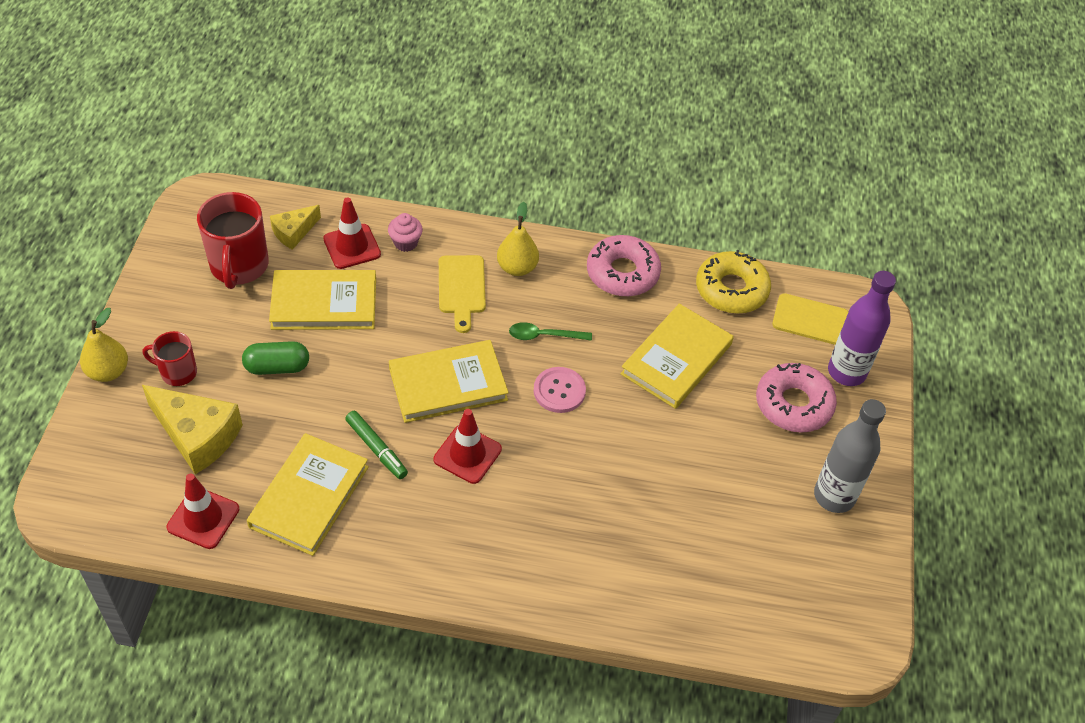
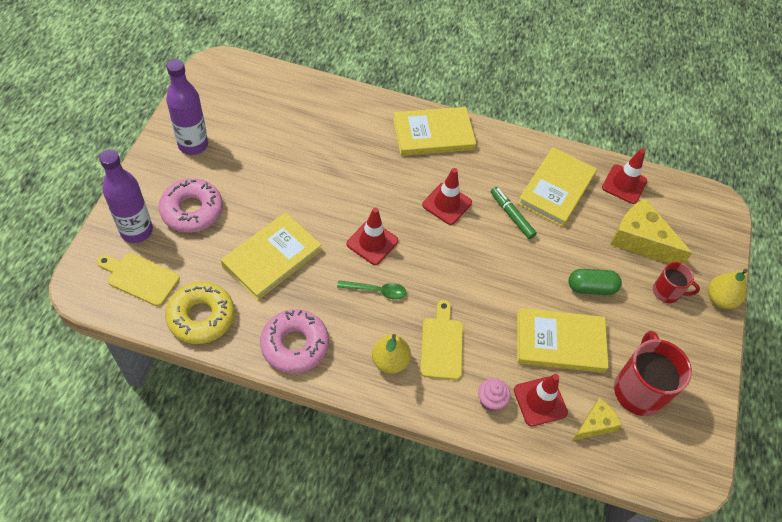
camera: 175 degrees left, 5 degrees up
yellow book [389,340,509,423] -> yellow book moved to [393,107,476,156]
pink button [534,367,586,413] -> red traffic cone [347,208,398,265]
grey bottle [814,399,886,513] -> purple bottle [166,59,208,155]

